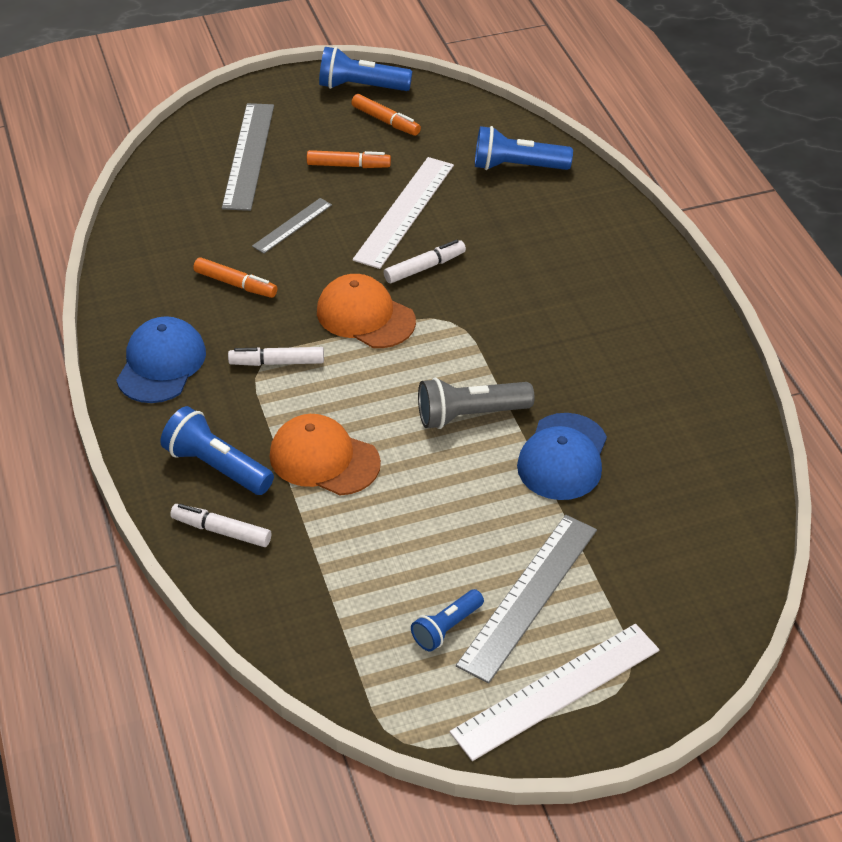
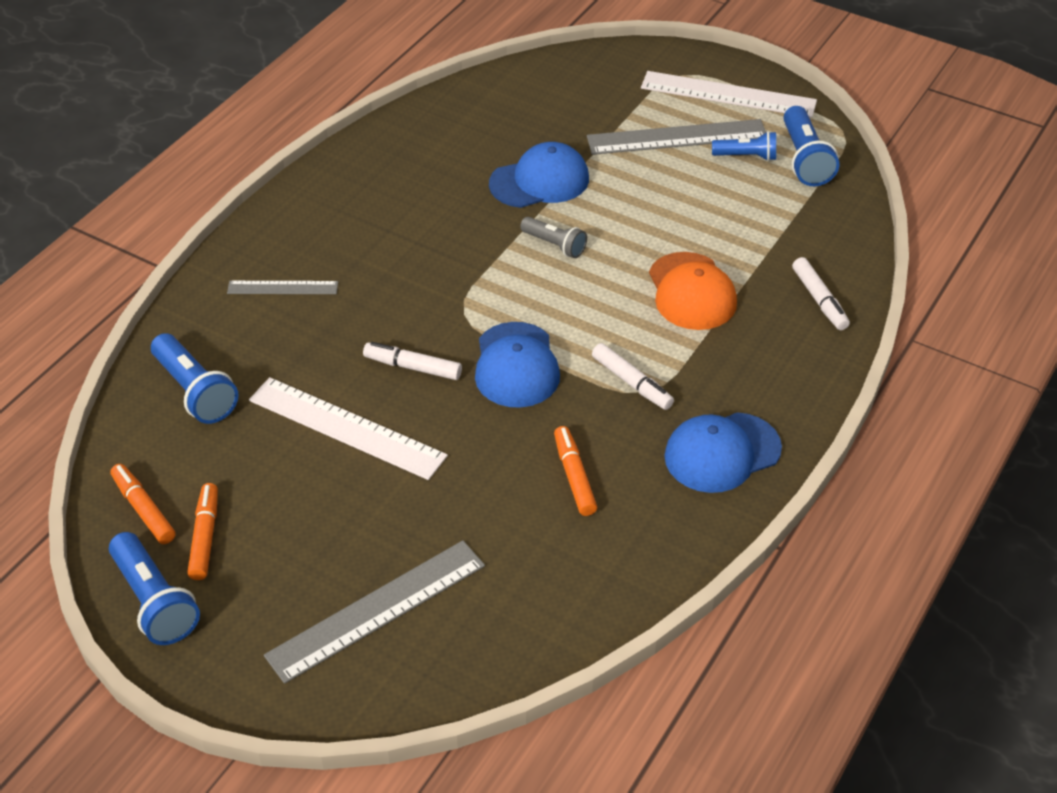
camera: 130 degrees left, 0 degrees up
blue flashlight [160,406,274,495] -> blue flashlight moved to [784,106,839,186]
grey ruler [252,198,332,254] -> grey ruler moved to [227,281,338,294]
orange marker [307,150,391,168] -> orange marker moved to [110,464,176,544]
orange cap [317,274,416,348] -> blue cap [475,322,560,408]
white ruler [353,157,454,269] -> white ruler turned 45 degrees clockwise [249,377,448,480]
grey flashlight [418,378,535,429] -> grey flashlight [520,217,587,258], size x0.63

